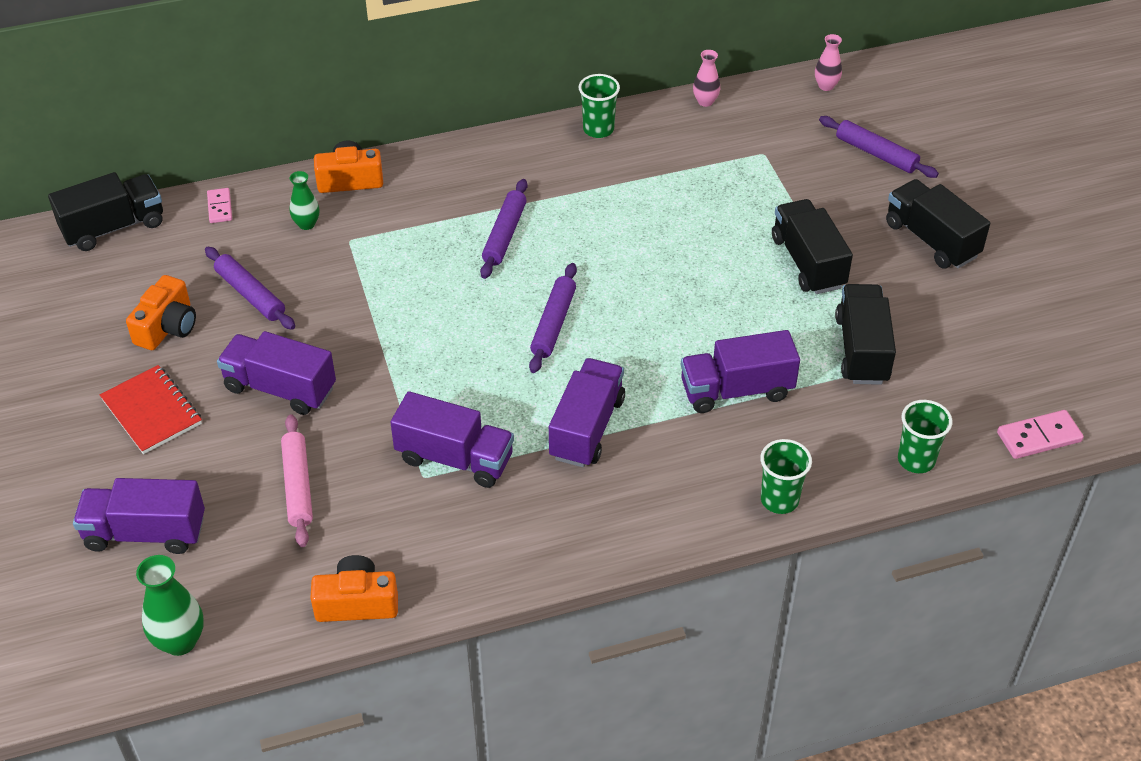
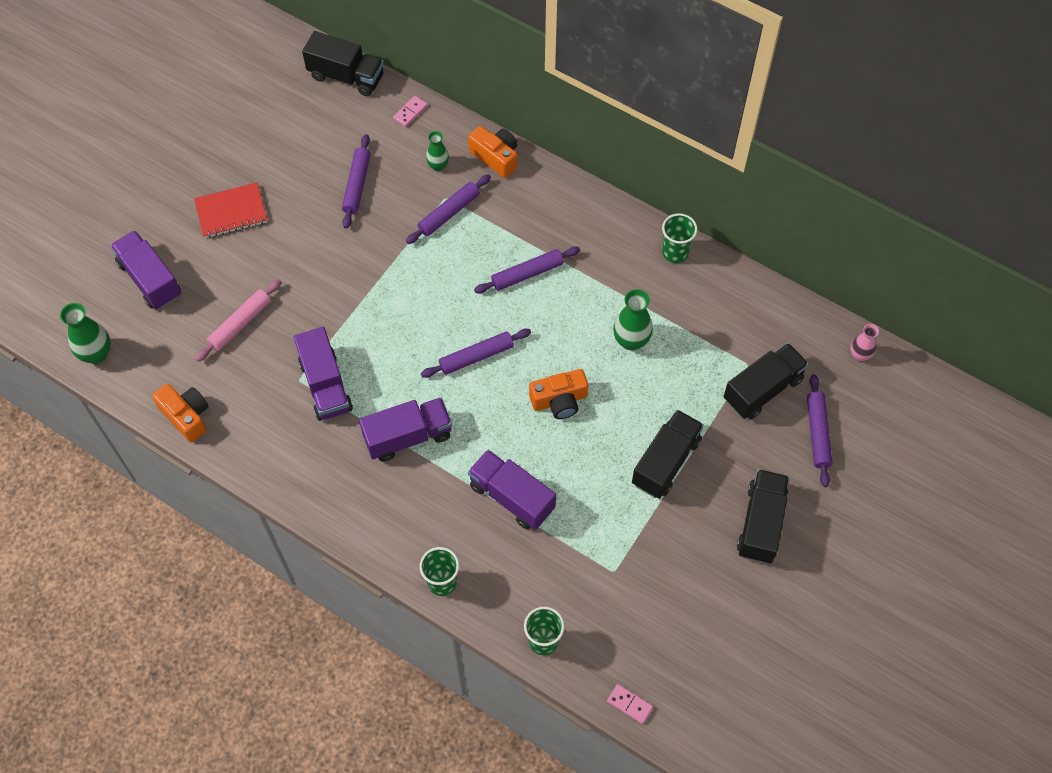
camera: 50 degrees right, 15 degrees up
red notebook [100,365,202,454] -> red notebook turned 60 degrees clockwise [194,183,267,238]
orange camera [126,275,196,350] -> orange camera moved to [529,369,588,419]
purple truck [217,331,336,415] -> none
pink vase [693,50,720,107] -> none
black truck [835,284,896,385] -> black truck moved to [724,343,809,419]
pink domino [997,410,1084,459] -> pink domino [607,684,653,724], size x0.66
none -> purple rolling pin [406,174,491,244]
none -> green vase [613,289,653,351]

